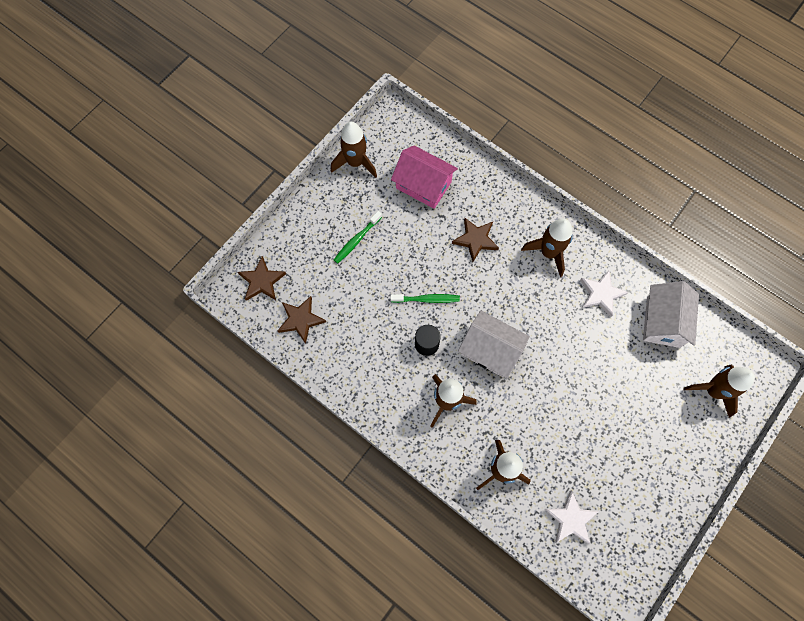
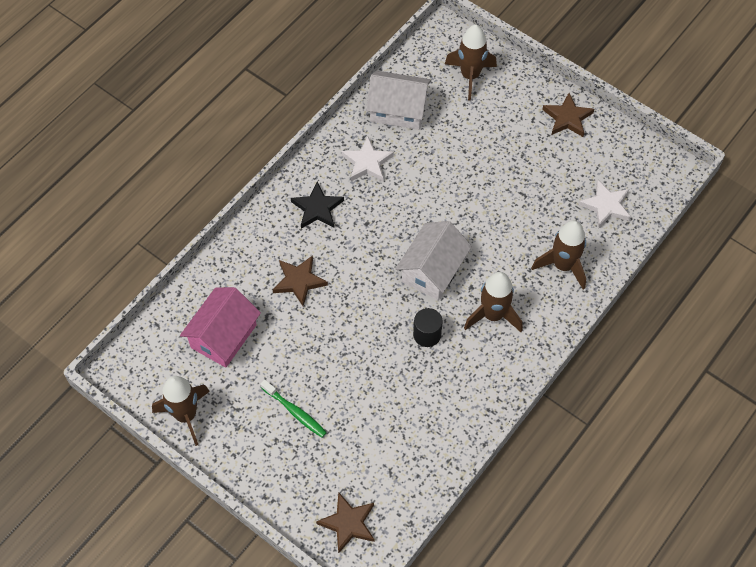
camera: 90 degrees left, 10 degrees down
brown star [277,296,326,344] -> brown star moved to [542,93,594,137]
green toothbrush [390,294,460,303] -> none
brown rocket [521,219,572,277] -> black star [291,182,344,229]

